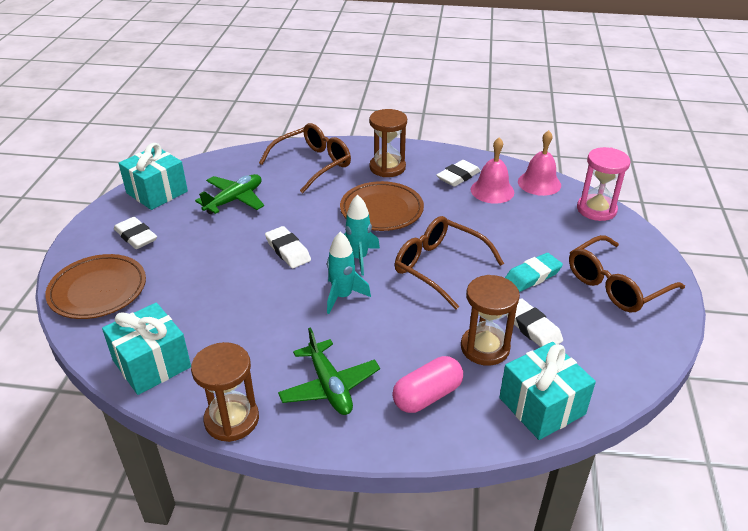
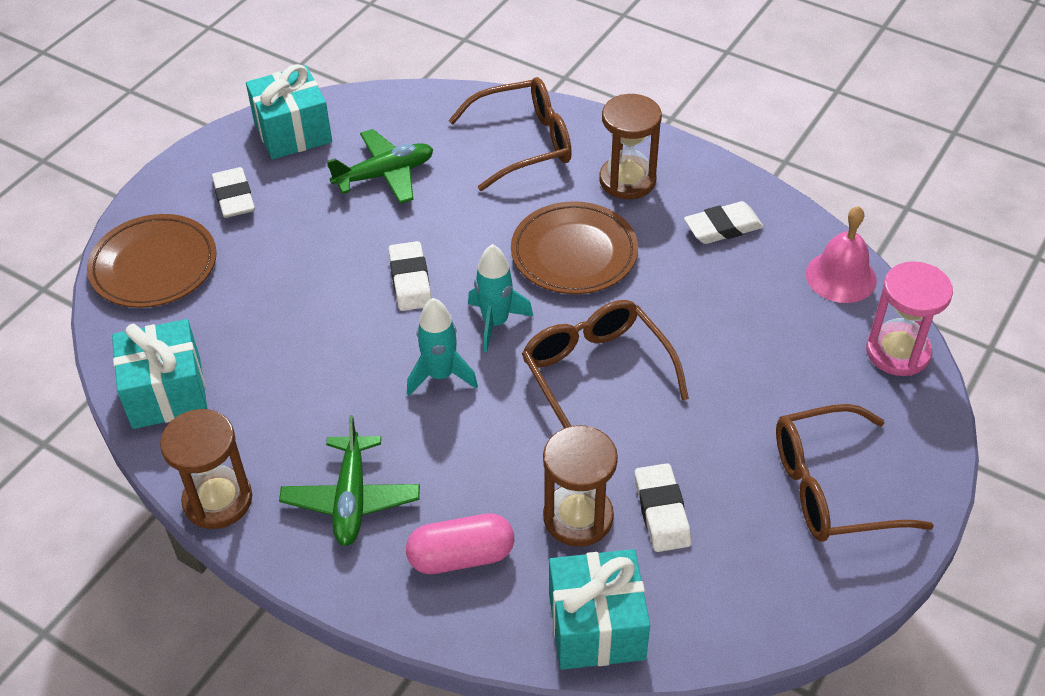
camera: 25 degrees right, 10 degrees up
pink bell [471,138,514,204] -> none
turquoise eraser [505,253,563,292] -> none

